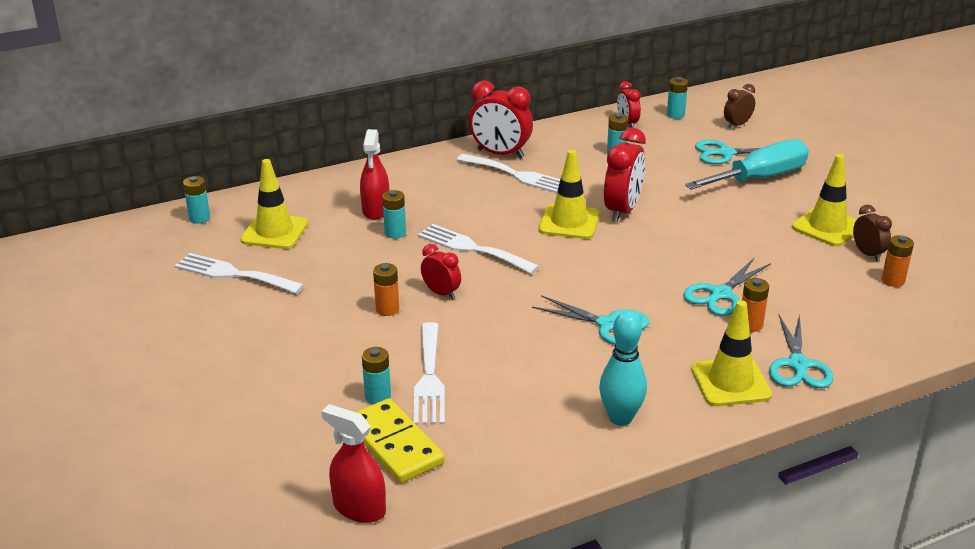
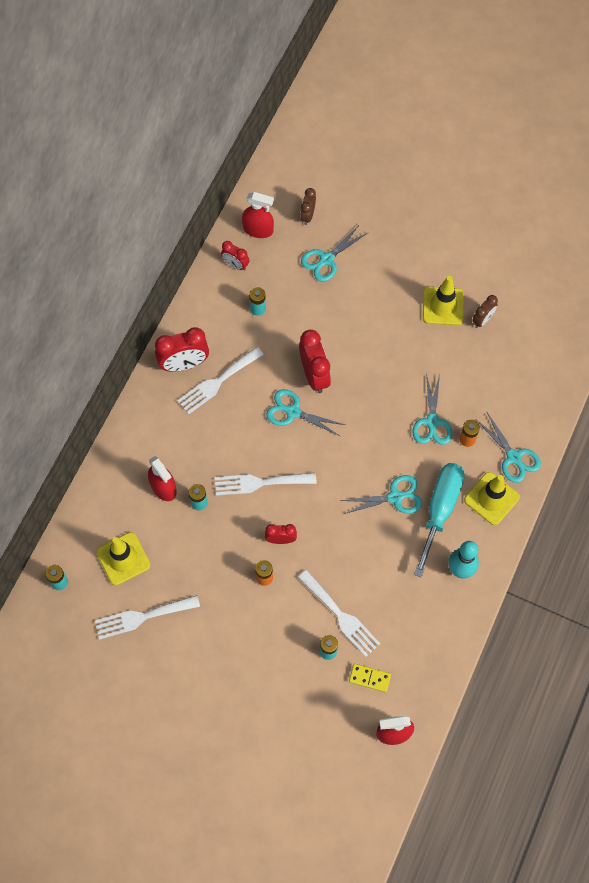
camera: 40 degrees left, 35 degrees up
yellow domino [356,398,445,483] -> yellow domino [349,663,391,692], size x0.58
white fork [457,154,560,193] -> white fork turned 150 degrees clockwise [177,347,264,414]
yellow traffic cone [539,150,600,239] -> turquoise scissors [266,389,345,436]
turquoise battery [667,77,688,119] -> red spray bottle [242,192,274,238]
turquoise screwdriver [685,139,809,190] -> turquoise screwdriver moved to [414,463,465,577]
brown clock [853,205,892,261] -> brown clock turned 105 degrees clockwise [472,295,498,328]
orange battery [882,235,914,287] -> none

